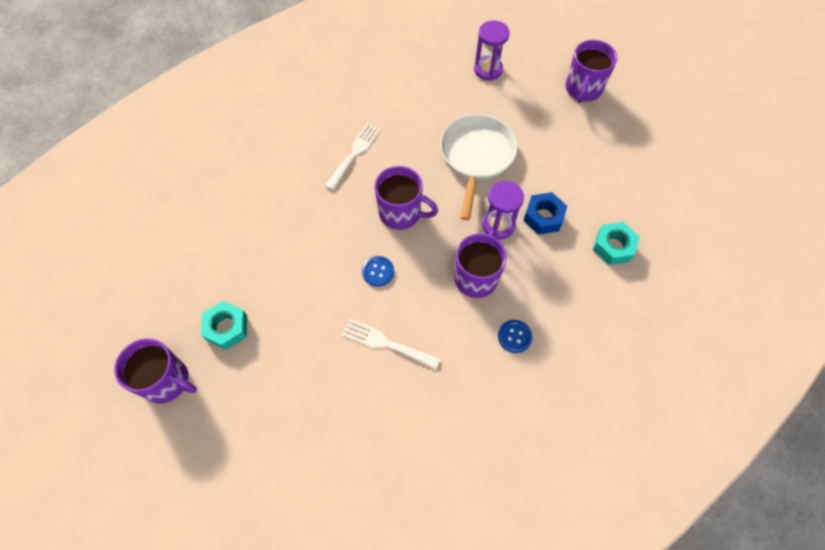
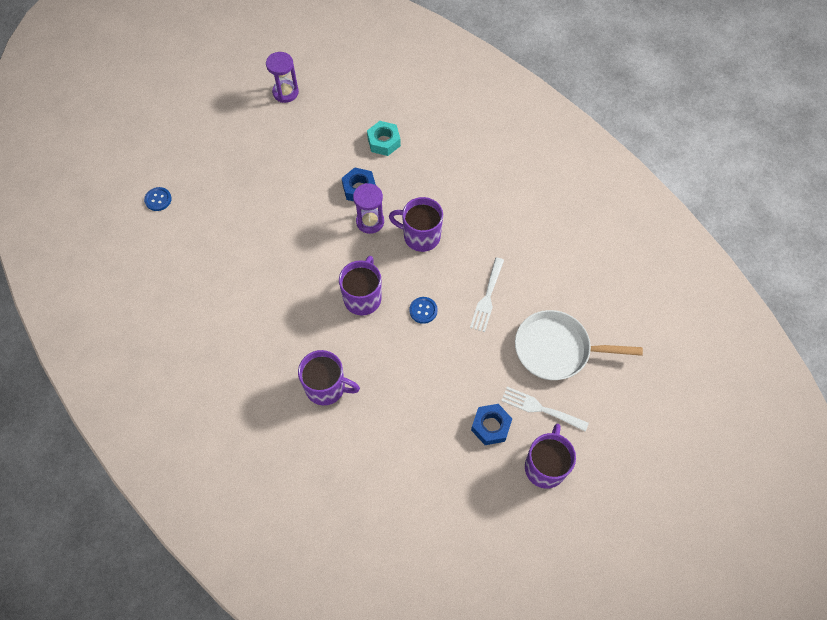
camera: 95 degrees left, 0 degrees up
turquoise nut [201,301,247,350] -> blue nut [471,404,512,445]
white fork [325,123,381,190] -> white fork moved to [501,387,589,432]
white pan [440,114,517,220] -> white pan moved to [515,310,643,380]
purple hourglass [474,21,510,81] -> purple hourglass moved to [266,52,299,103]
blue button [498,320,532,353] -> blue button moved to [144,187,172,211]
purple mug [565,40,617,103] -> purple mug moved to [298,350,360,405]

